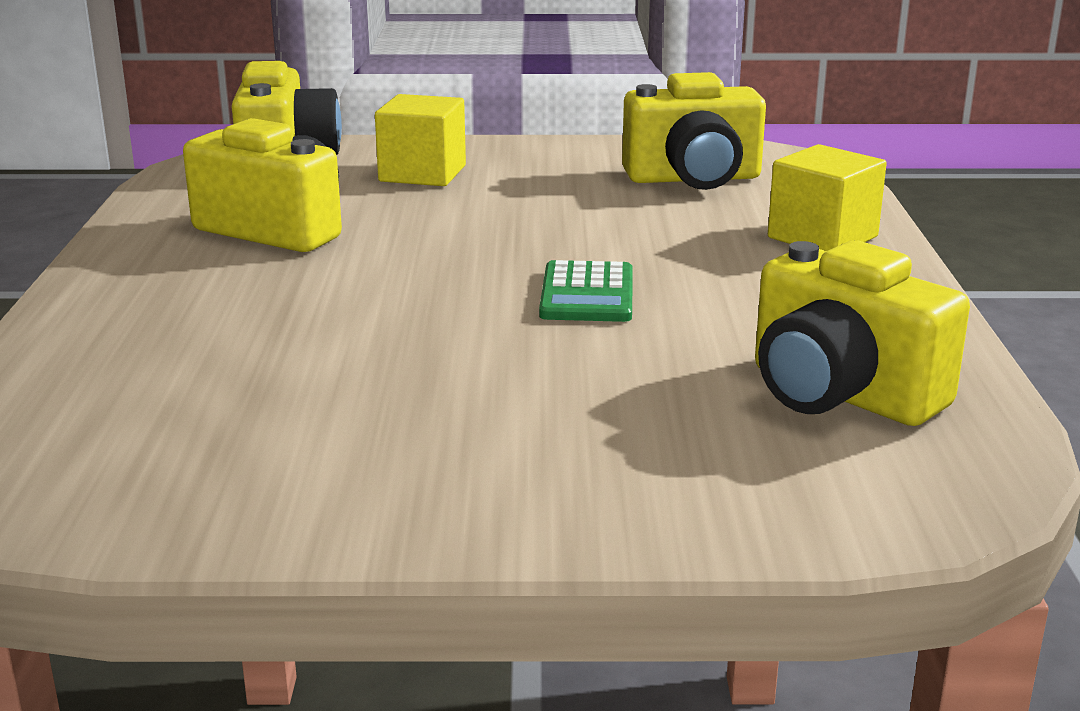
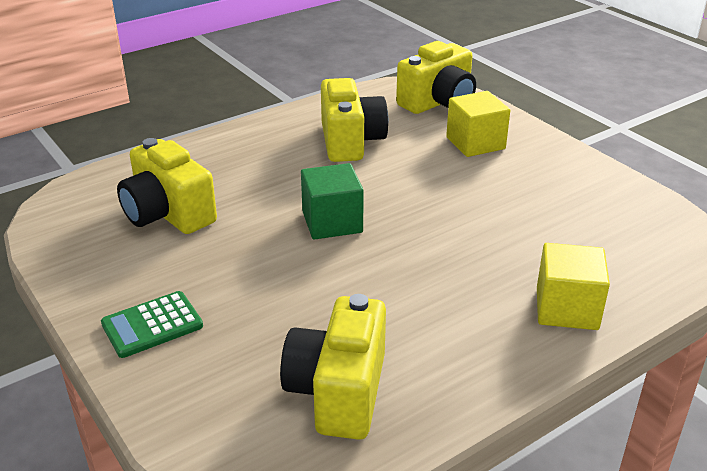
camera: 55 degrees right, 10 degrees up
green calculator [539,260,633,322] -> green calculator moved to [101,291,203,358]
yellow camera [622,72,766,190] -> yellow camera moved to [117,138,217,234]
none -> green cube [301,163,364,240]

